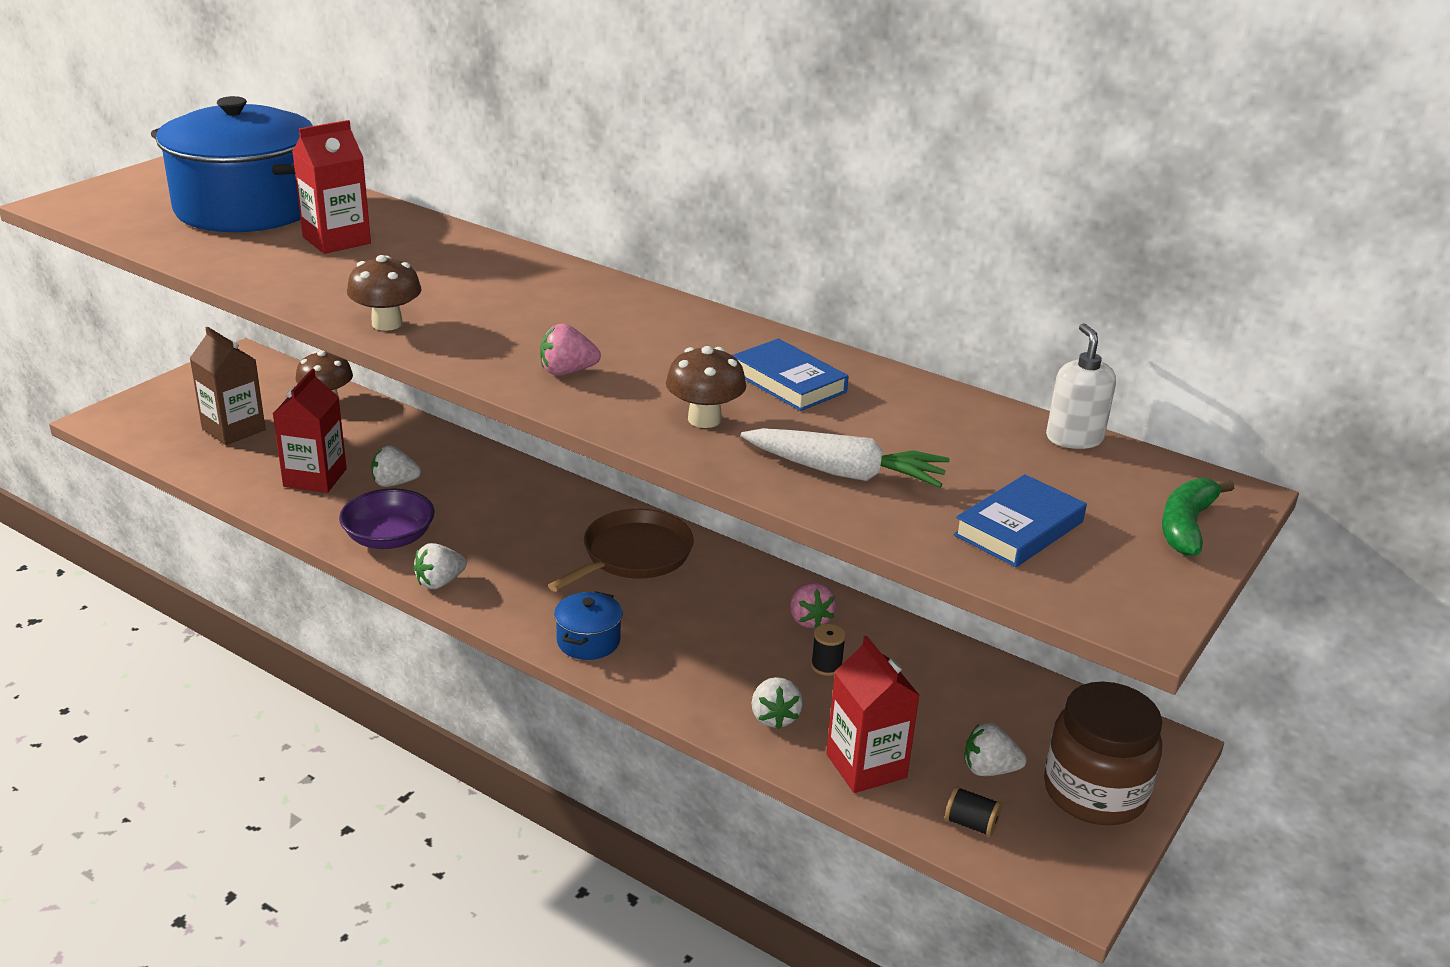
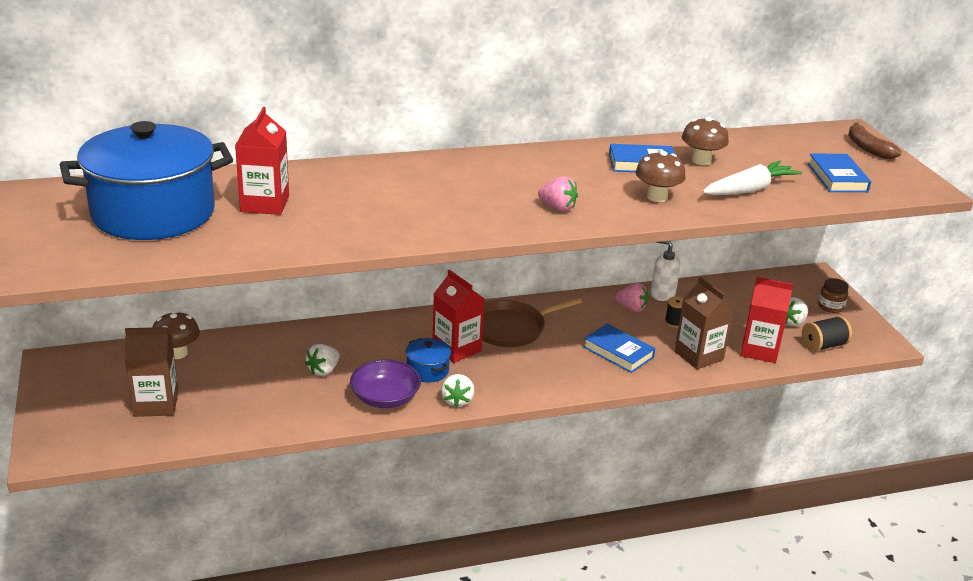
camera: 50 degrees left, 0 degrees up
red carton [273,369,347,493] -> red carton moved to [433,270,485,363]
brown mushroom [347,255,422,331] -> brown mushroom moved to [682,117,729,165]
pink strawberry [540,324,601,375] -> pink strawberry turned 90 degrees counterclockwise [538,176,578,212]
brown pan [548,509,694,592] -> brown pan turned 105 degrees counterclockwise [482,297,582,347]
blue pot [554,591,623,660] -> blue pot moved to [406,338,451,383]
white strawberry [751,677,803,729] -> brown carton [674,277,734,369]
black spool [945,786,1002,837] -> black spool [802,316,852,352], size x1.51
brown jar [1044,682,1162,825] -> brown jar [818,278,848,313], size x0.48
white soap dispenser [1046,323,1116,449] -> white soap dispenser moved to [650,241,681,301]
green banana [1162,478,1234,556] -> brown banana [848,123,902,159]
none -> blue book [583,324,656,373]

